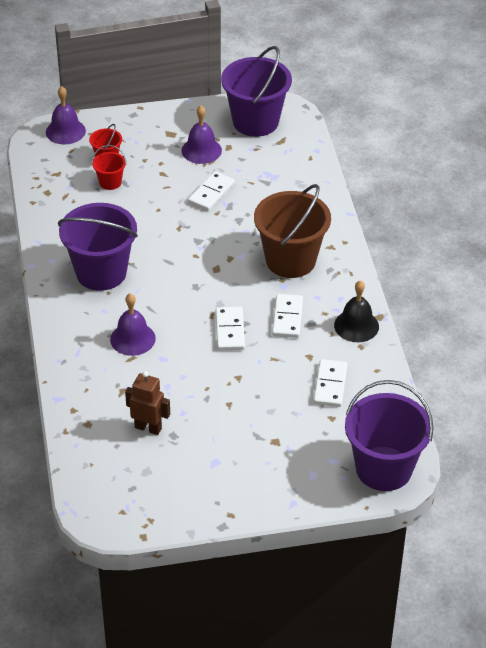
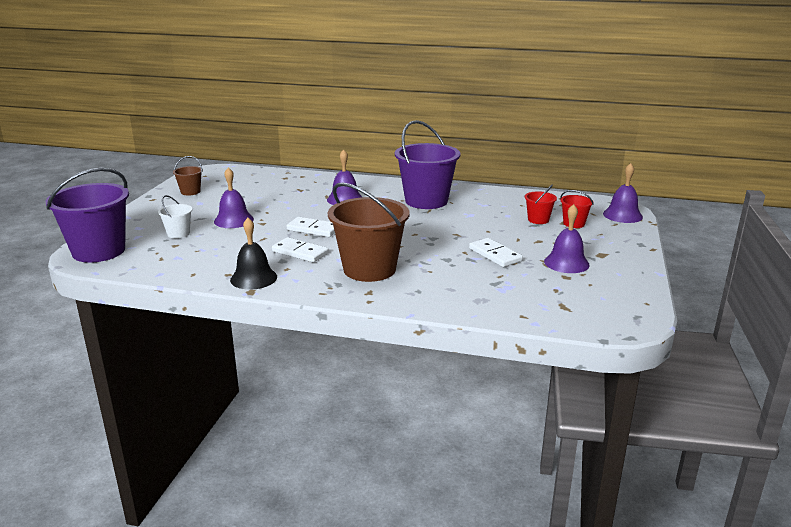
camera: 115 degrees right, 20 degrees down
brown robot [125,371,170,435] -> none
purple bucket [221,46,292,137] -> none
white domino [313,359,348,407] -> none
none -> white bucket [158,195,192,238]
none -> brown bucket [173,156,203,196]
none -> purple bell [214,167,254,228]

